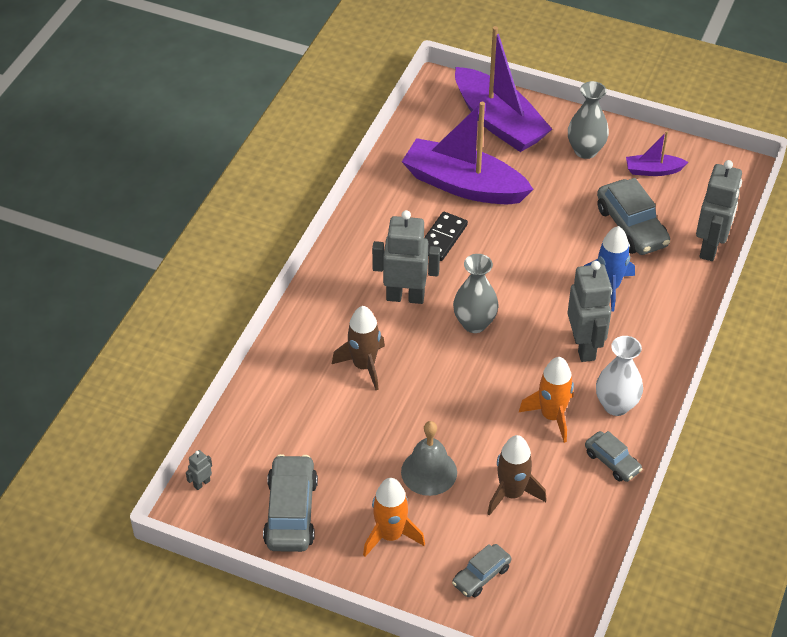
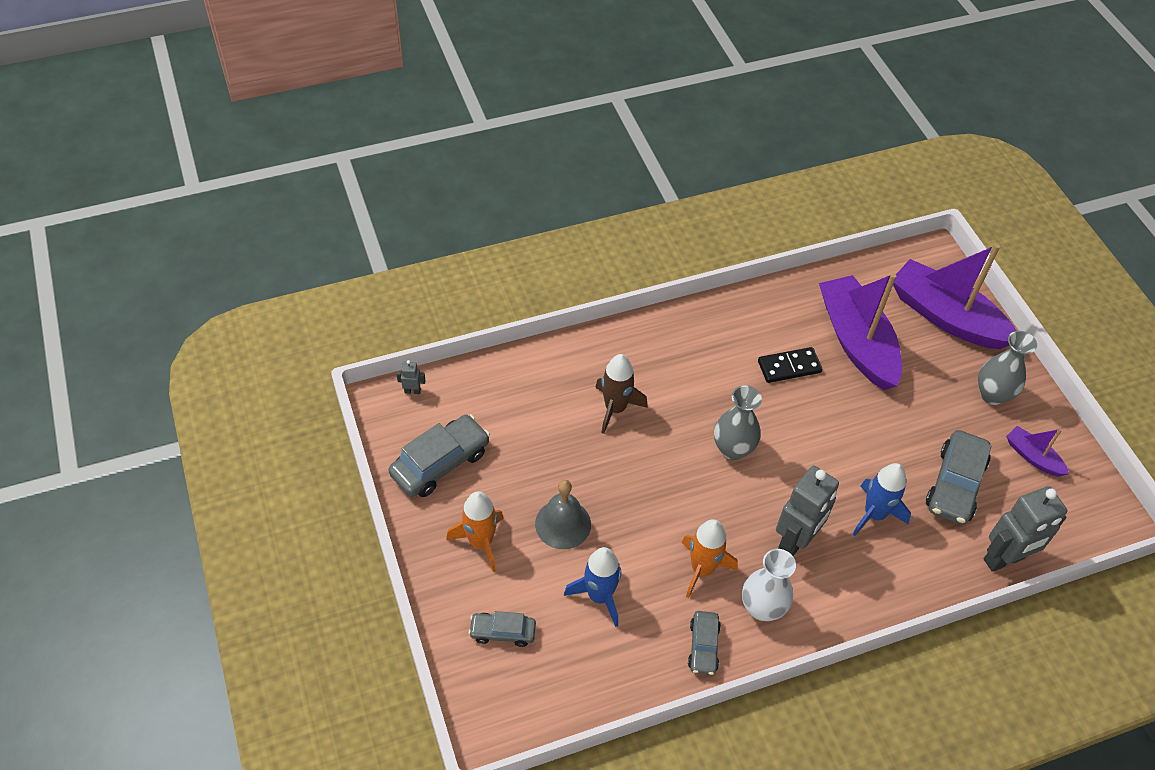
camera: 45 degrees right, 5 degrees up
grey robot [372,210,440,304] -> none
purple boat [455,26,552,152] -> purple boat turned 120 degrees clockwise [893,244,1016,349]
brown rocket [487,435,547,516] -> blue rocket [564,547,621,627]

